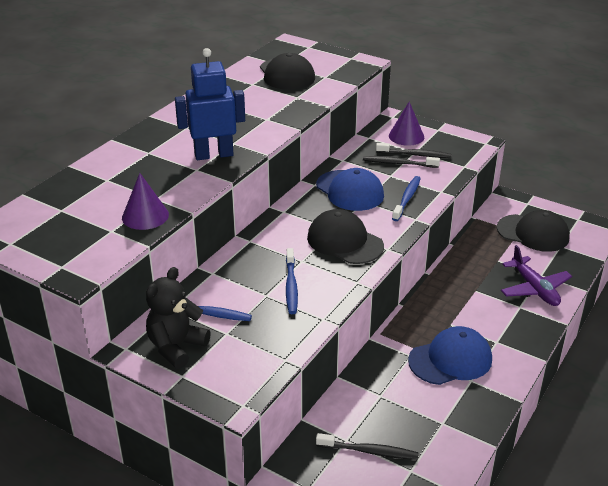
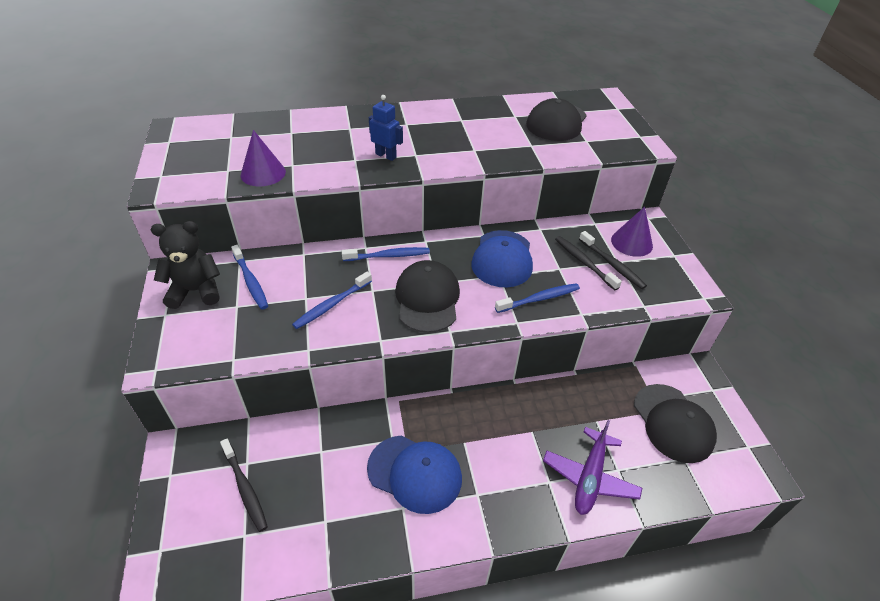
camera: 45 degrees right, 10 degrees up
blue robot [175,48,245,160] -> blue robot [369,95,403,161], size x0.57
none -> blue toothbrush [342,247,430,261]

